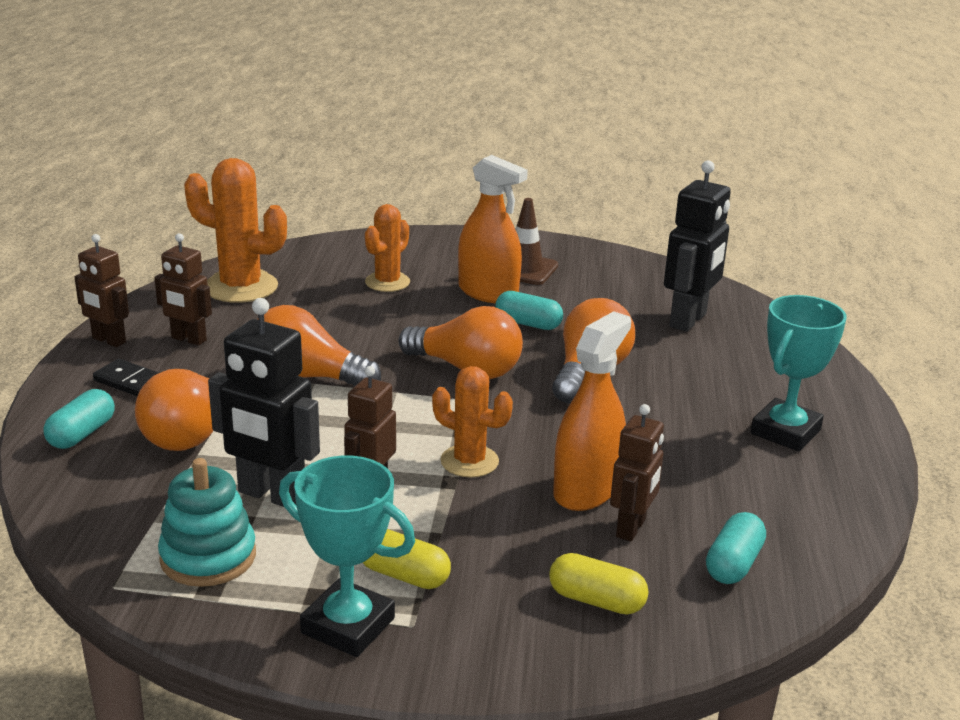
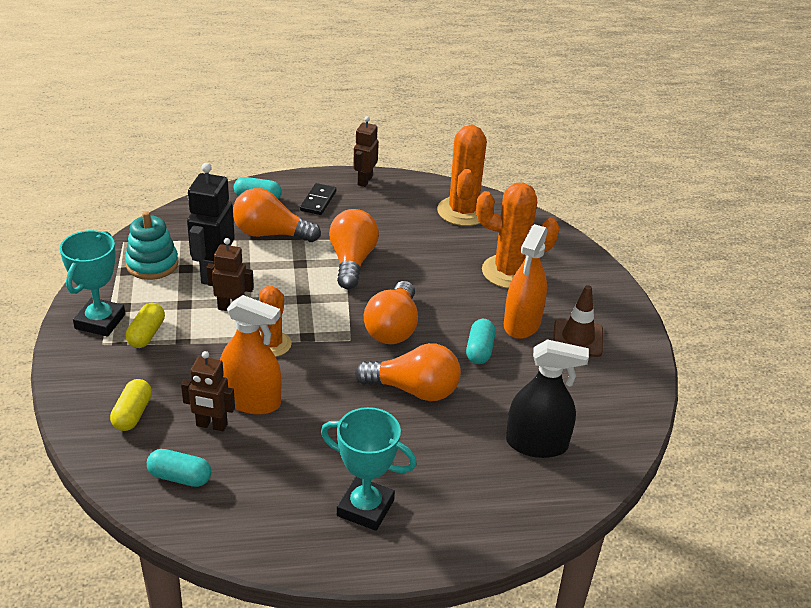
camera: 75 degrees right, 10 degrees up
brown robot [154,233,212,346] -> none
orange cactus [365,204,410,292] -> orange cactus [476,183,559,289], size x1.59
black robot [664,160,731,332] -> black spray bottle [506,339,589,458]

